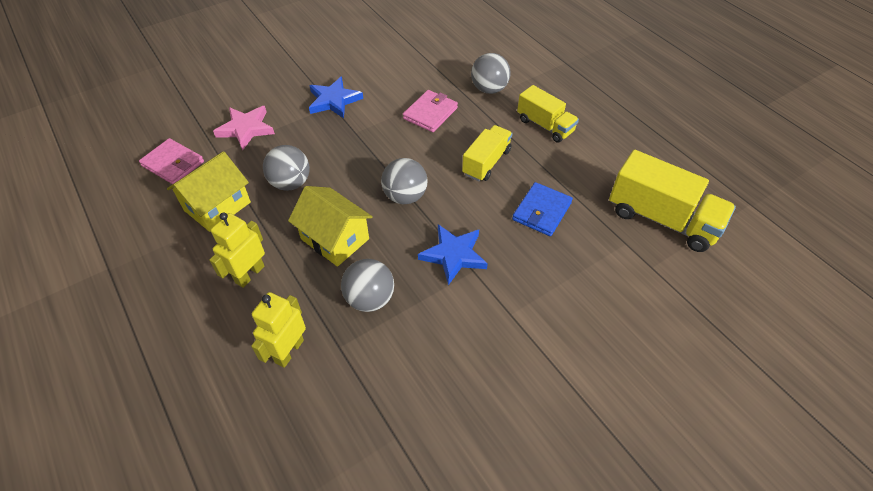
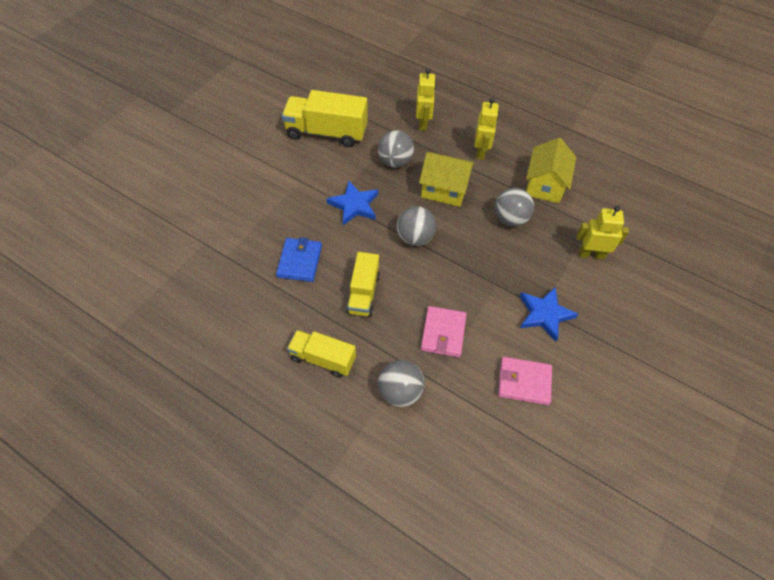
camera: 155 degrees right, 5 degrees up
pink wallet [139,138,204,184] -> pink wallet moved to [498,357,552,405]
pink star [213,106,275,150] -> yellow robot [576,206,629,260]
yellow truck [609,150,736,252] -> yellow truck moved to [282,90,368,147]

